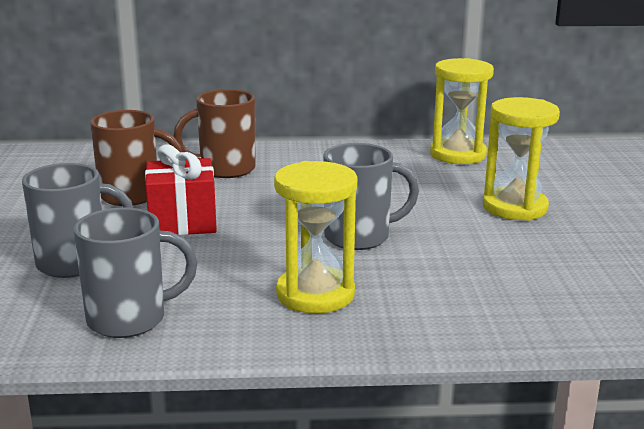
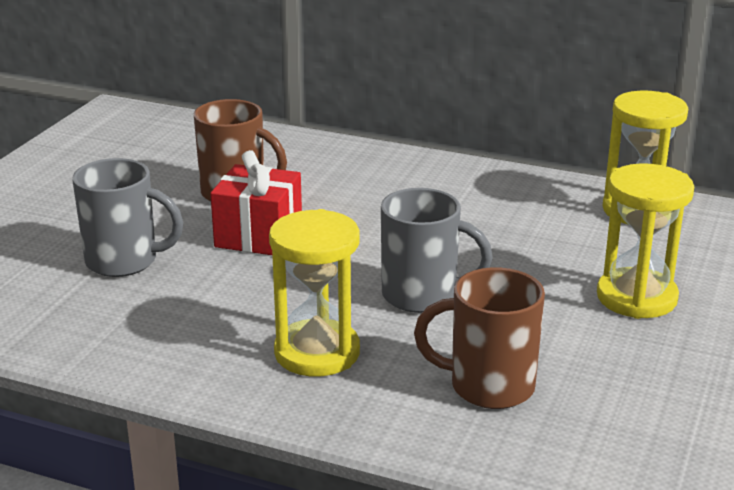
camera: 25 degrees right, 5 degrees up
grey mug [73,207,198,338] -> none
brown mug [174,89,256,178] -> brown mug moved to [414,267,545,409]

